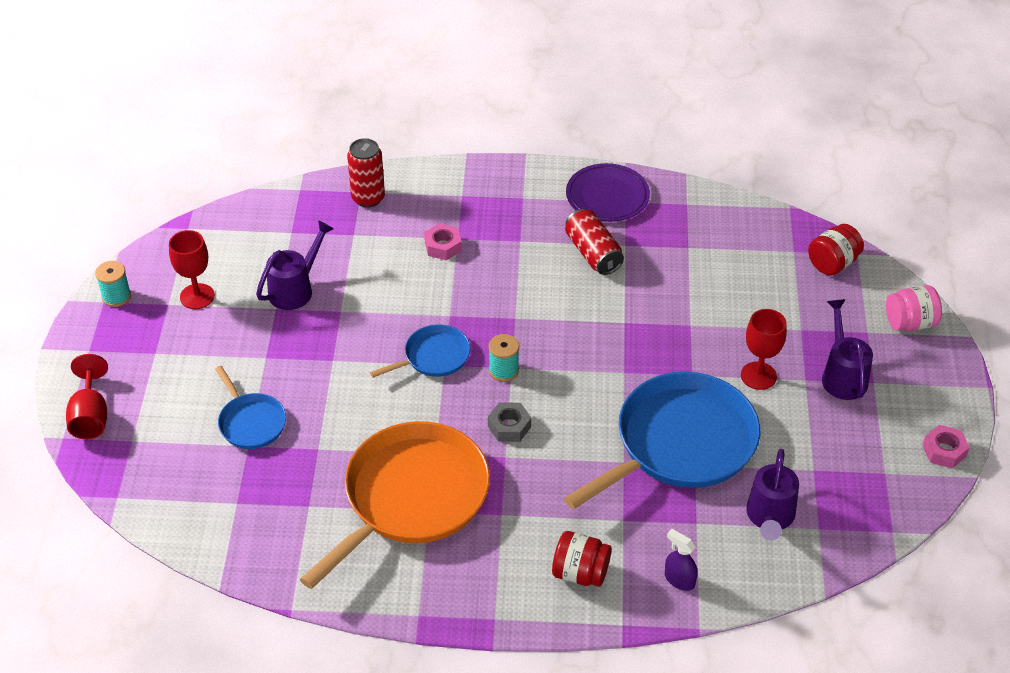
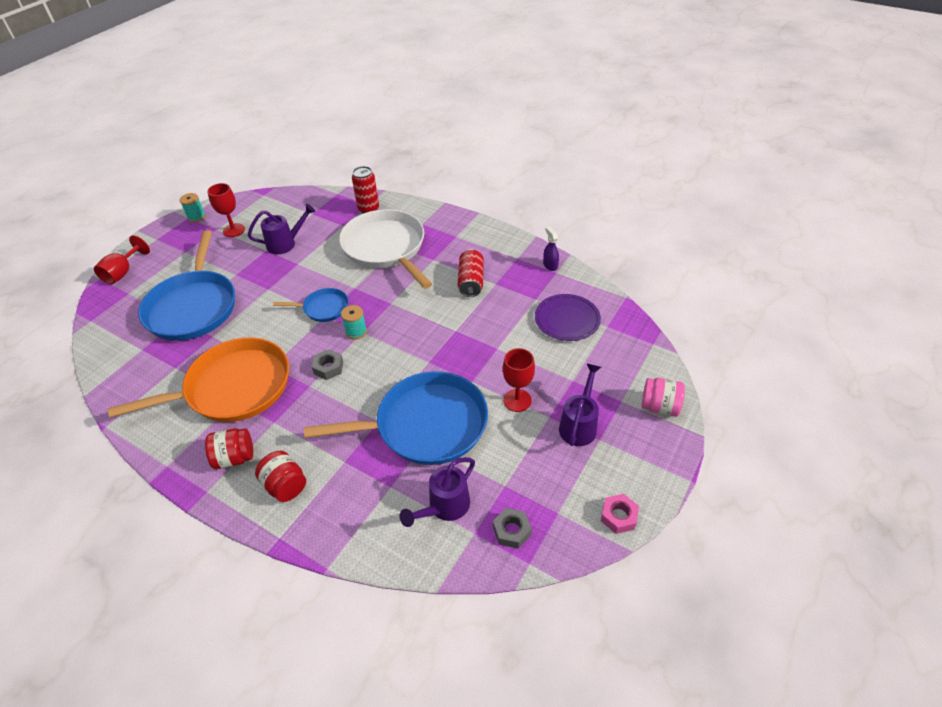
camera: 30 degrees right, 0 degrees up
blue pan [215,366,286,449] -> blue pan [138,230,235,341], size x2.05
pink nut [424,223,462,260] -> white pan [339,209,432,289]
purple plate [566,163,650,222] -> purple plate moved to [535,294,601,341]
purple spray bottle [665,529,698,591] -> purple spray bottle moved to [543,226,559,271]
red jar [808,224,864,276] -> red jar moved to [205,428,253,469]
none -> grey nut [493,508,532,549]

